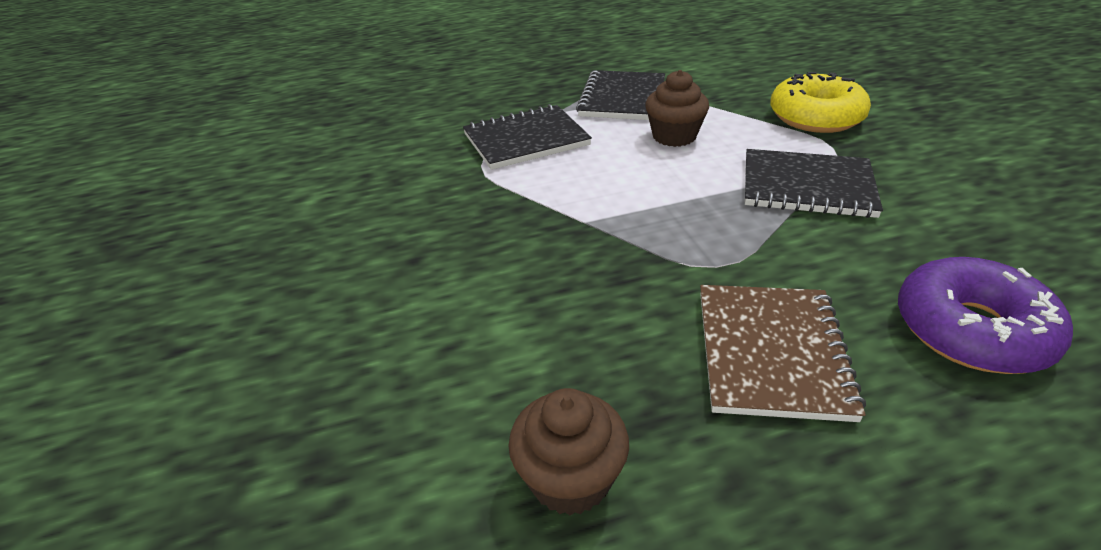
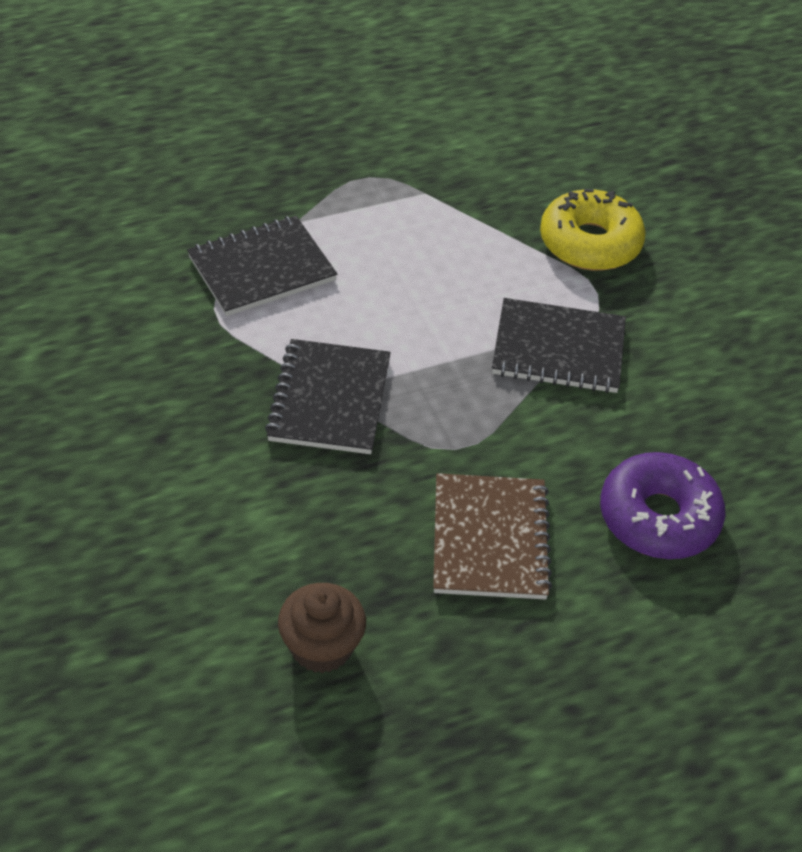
camera: 10 degrees left, 10 degrees up
black notebook [576,70,665,120] -> black notebook moved to [265,339,391,454]
brown cupcake [645,70,709,147] -> none

